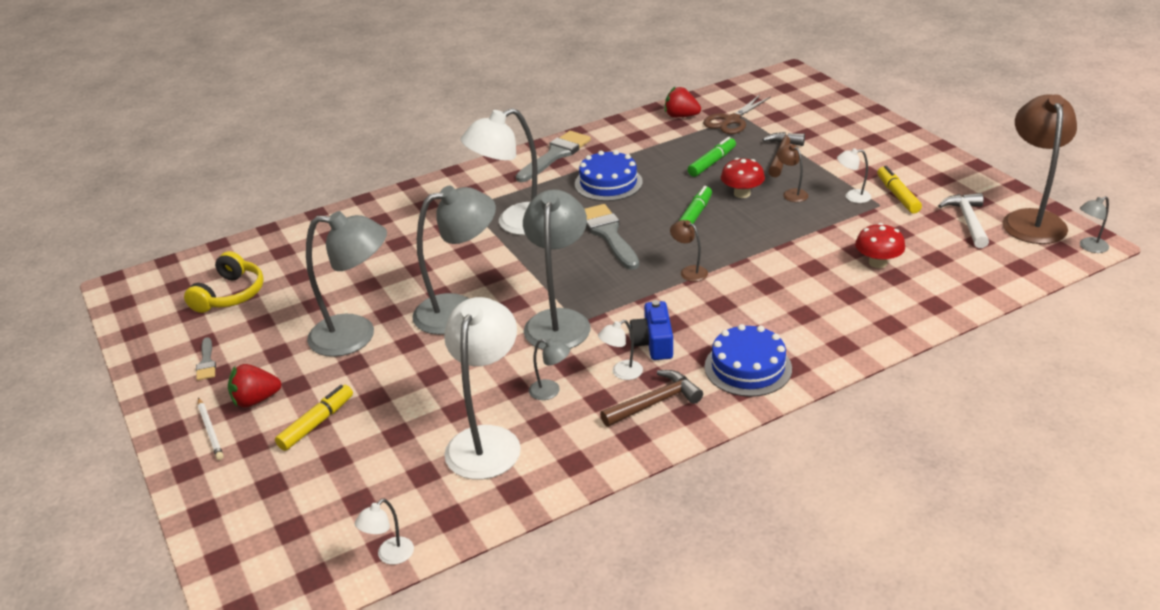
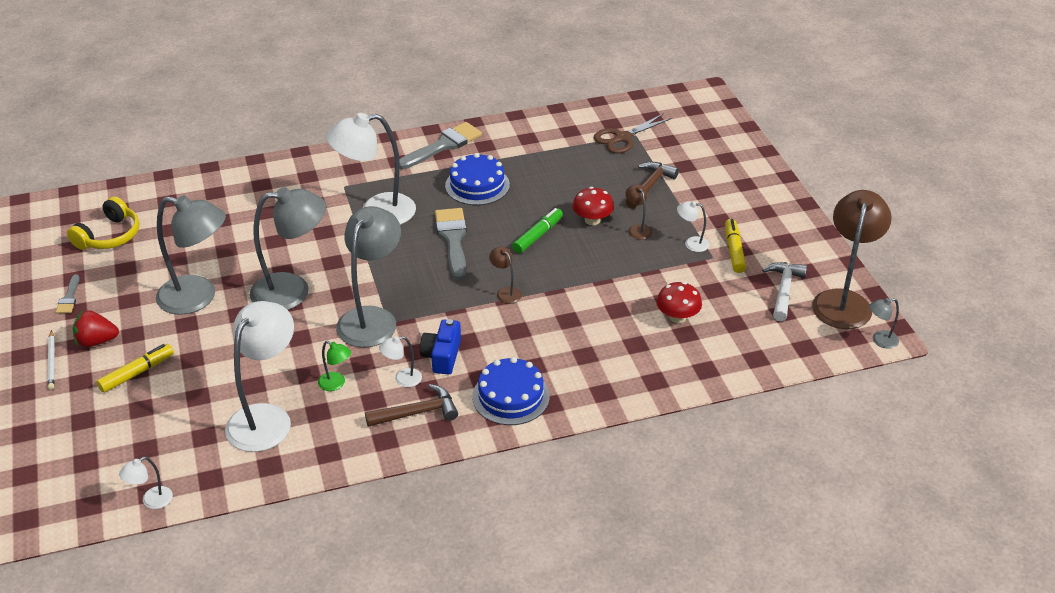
camera: 10 degrees right, 5 degrees up
grey lamp [529,339,570,400] -> green lamp [318,341,351,391]
red strawberry [665,87,701,118] -> none
green marker [688,137,736,177] -> none

